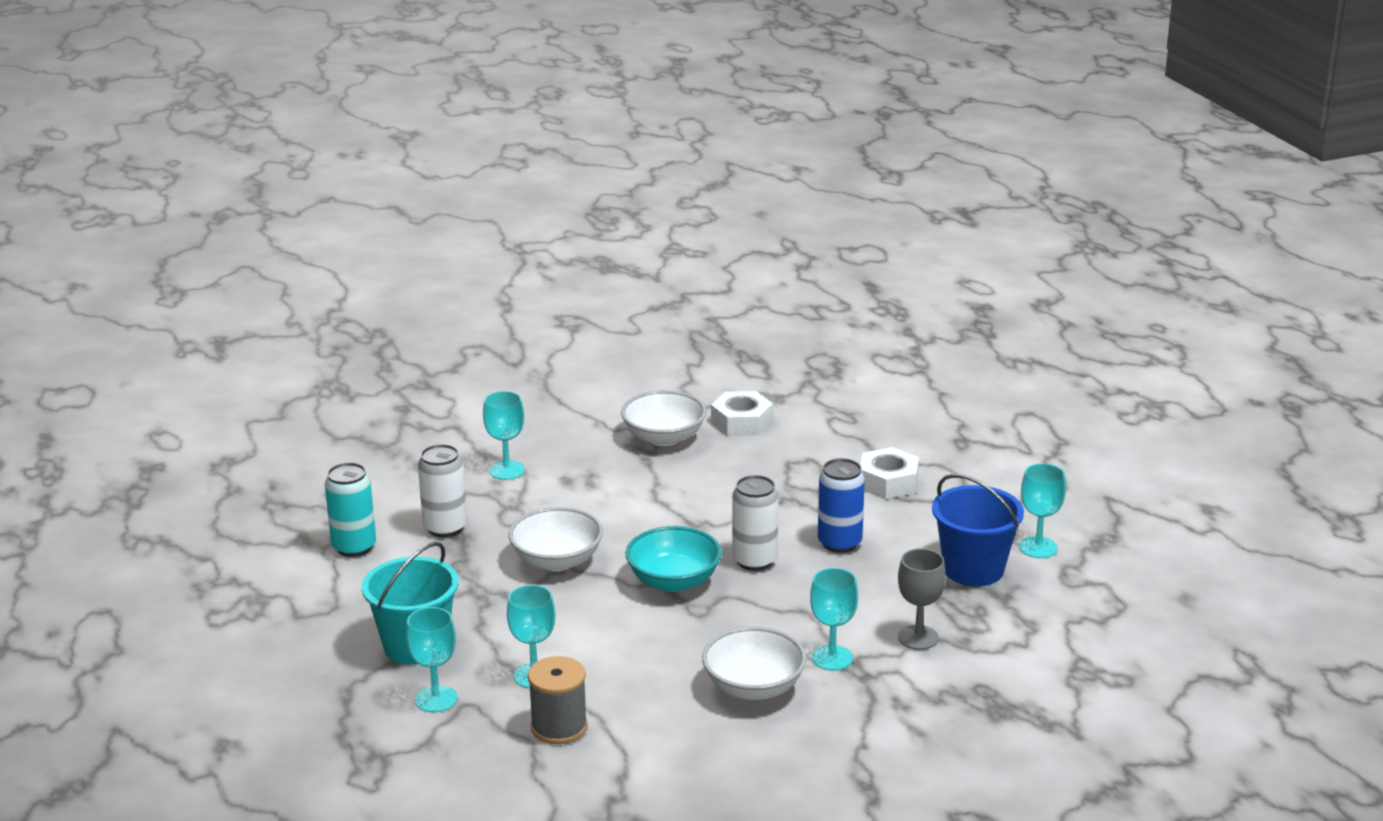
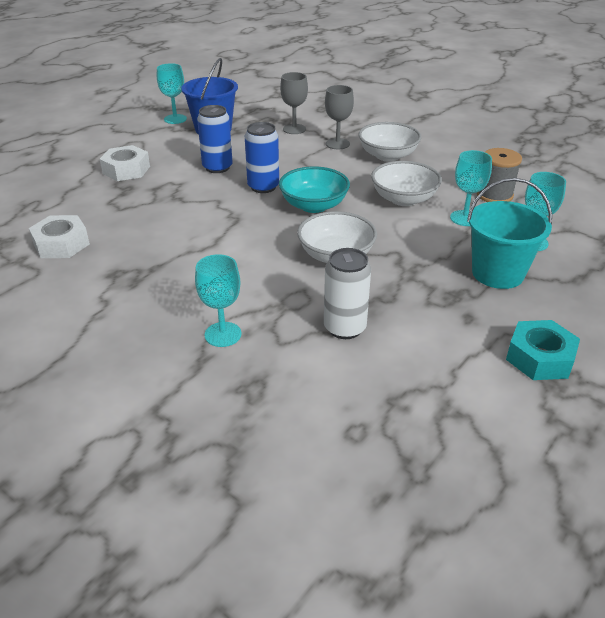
camera: 120 degrees left, 10 degrees up
turquoise can [325,462,376,557] -> none
white bowl [621,390,707,446] -> white bowl moved to [371,161,442,206]
white can [732,475,778,571] -> blue can [245,122,279,193]
turquoise goblet [810,568,858,671] -> grey goblet [325,85,354,149]
none -> turquoise nut [506,320,580,380]

